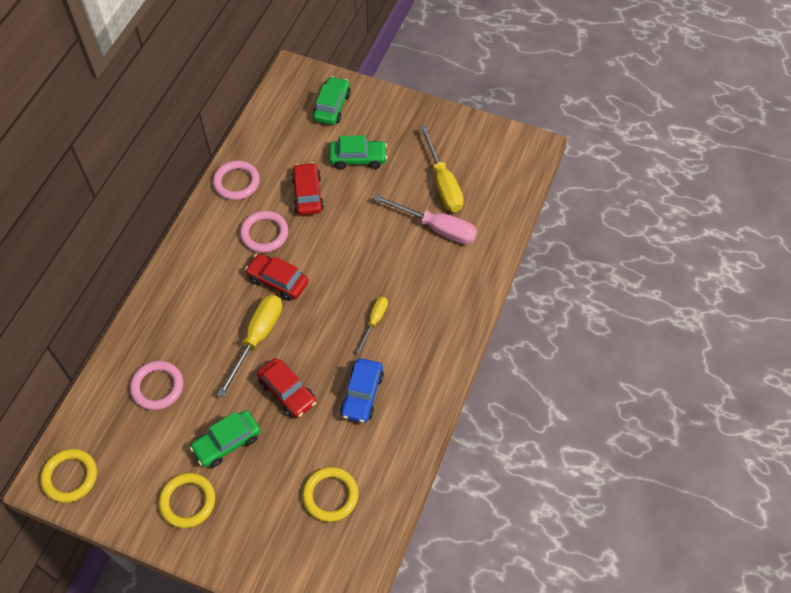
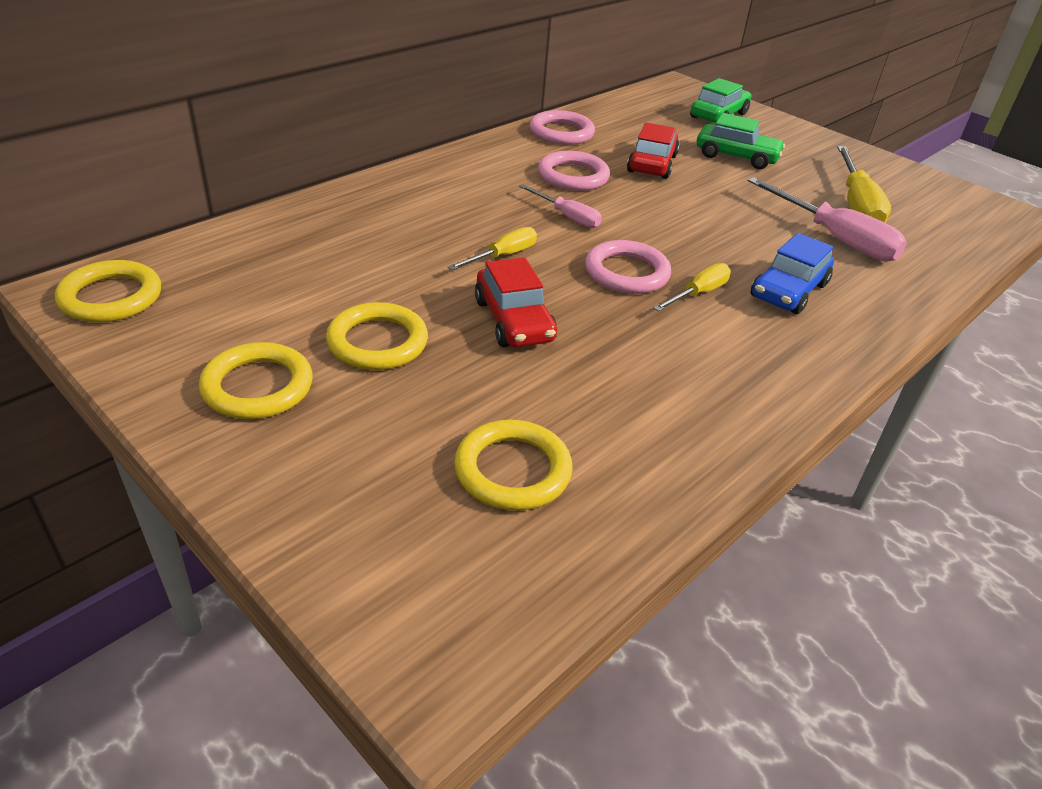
camera: 20 degrees right, 20 degrees down
pink ring [130,361,183,410] -> pink ring moved to [585,240,671,294]
green car [190,410,261,468] -> yellow ring [326,302,428,370]
yellow screwdriver [217,295,282,397] -> yellow screwdriver [448,227,537,270], size x0.57
red car [245,254,309,301] -> pink screwdriver [519,184,602,228]
blue car [340,358,384,423] -> blue car moved to [751,233,834,314]

